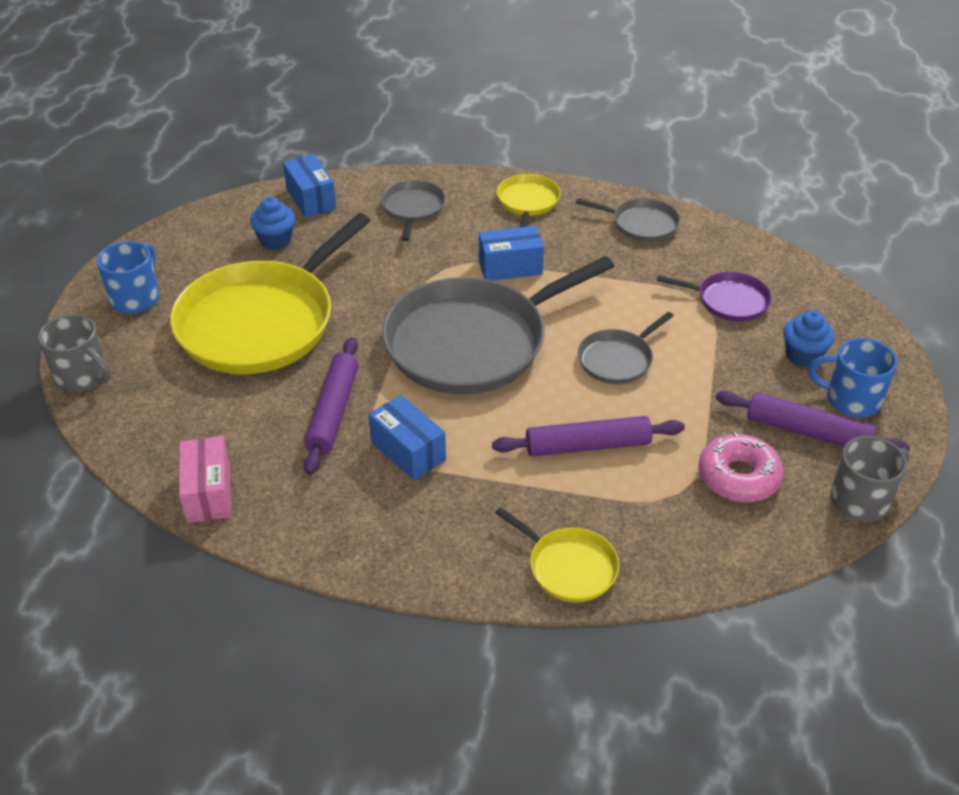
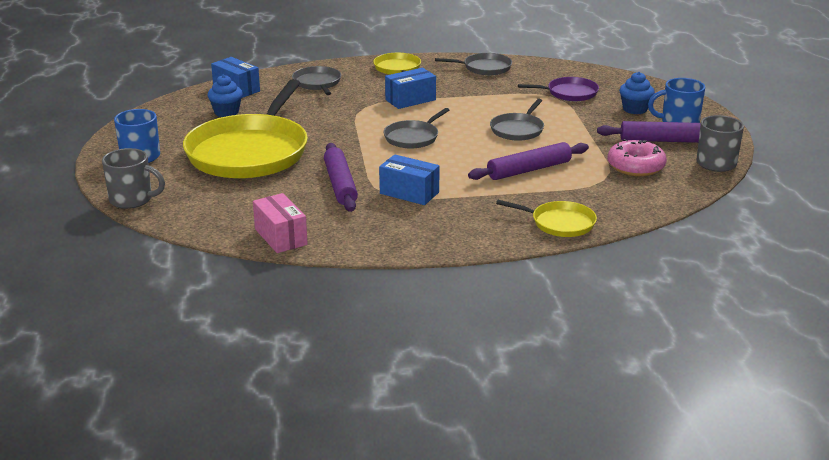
camera: 20 degrees left, 15 degrees down
grey pan [382,256,614,394] -> grey pan [383,108,449,149], size x0.46

